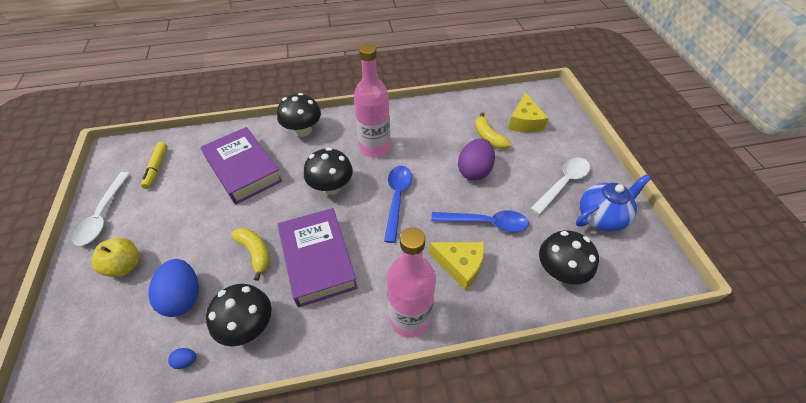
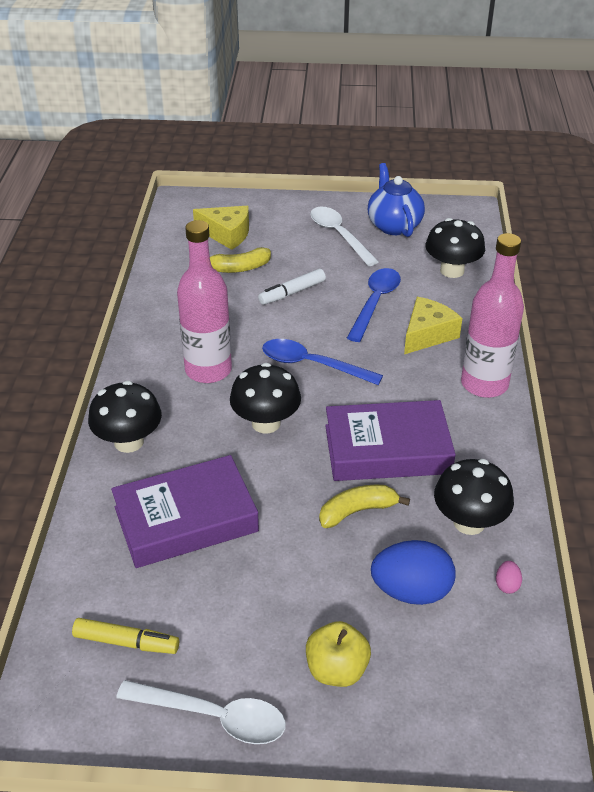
camera: 75 degrees left, 10 degrees down
blue egg [168,348,196,369] -> pink egg [496,561,522,594]
purple egg [458,139,495,181] -> white marker [258,269,326,305]

